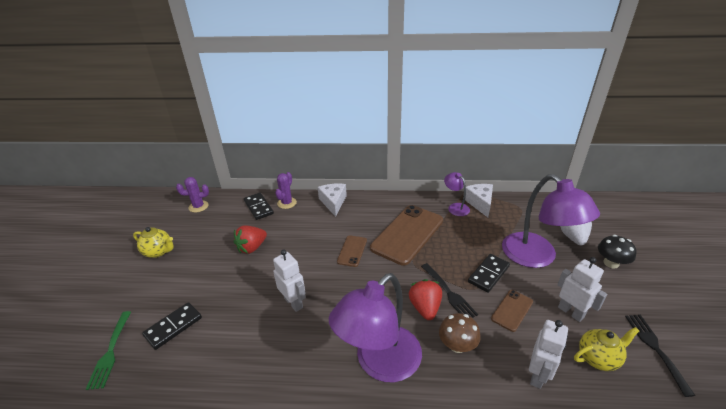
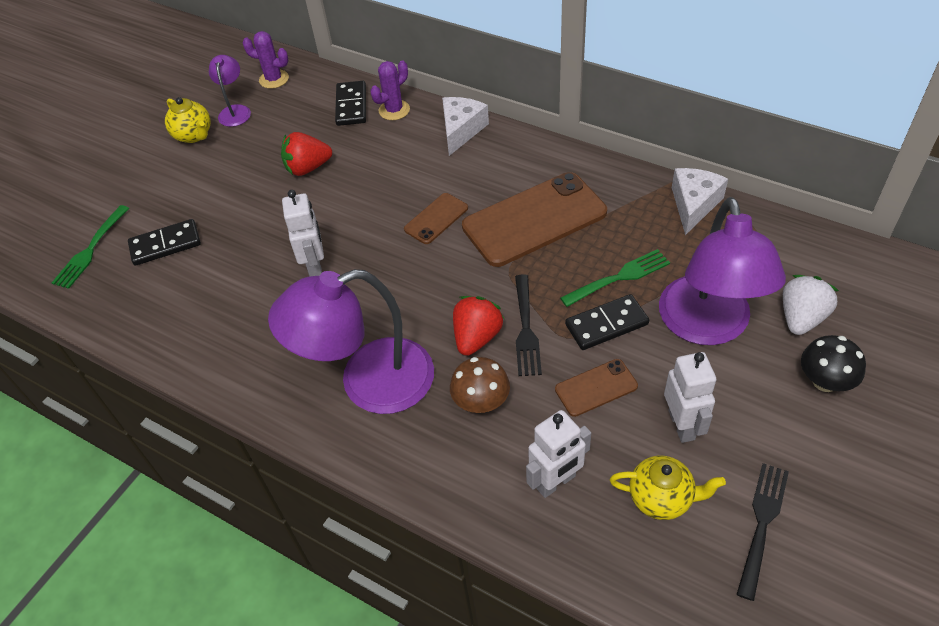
camera: 30 degrees right, 15 degrees up
purple lamp [444,172,470,216] -> purple lamp moved to [209,55,251,127]
none -> green fork [560,249,670,307]

